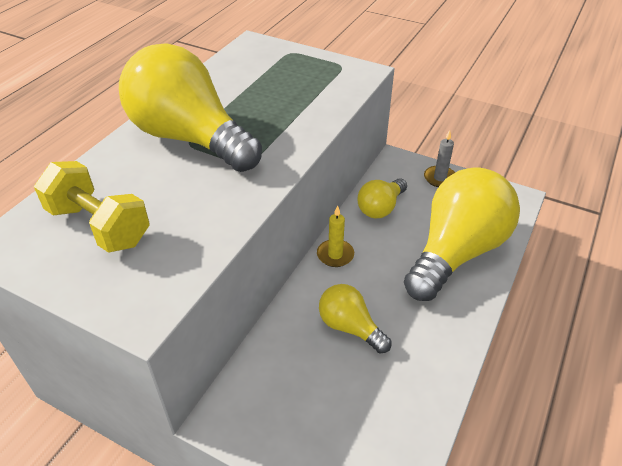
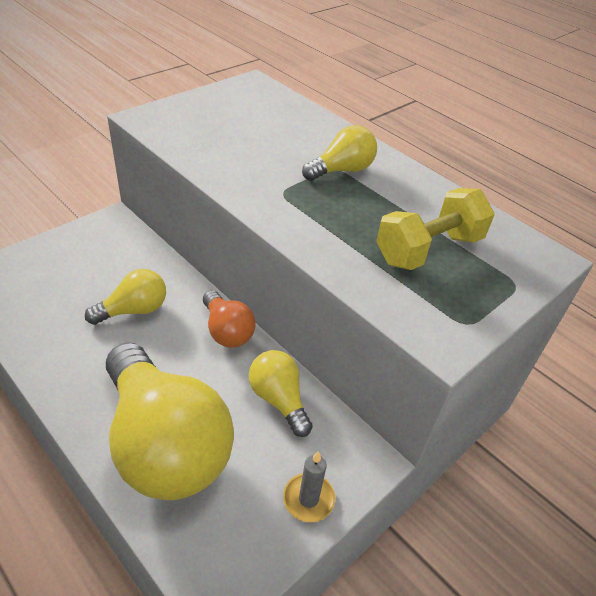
camera: 105 degrees right, 0 degrees up
yellow dumbbell [34,161,150,253] -> yellow dumbbell moved to [376,188,495,270]
yellow light bulb [119,43,262,172] -> yellow light bulb [302,125,377,181], size x0.49
yellow candle [317,206,354,267] -> orange light bulb [203,290,256,348]

